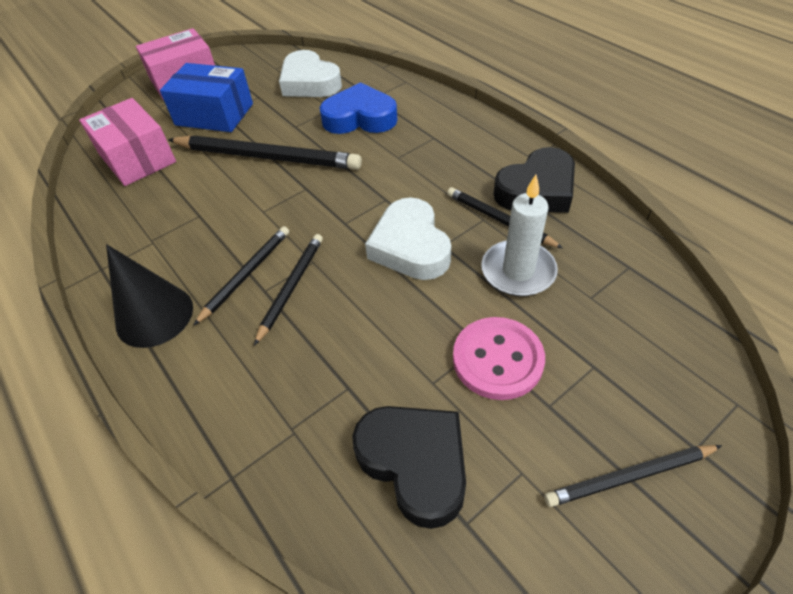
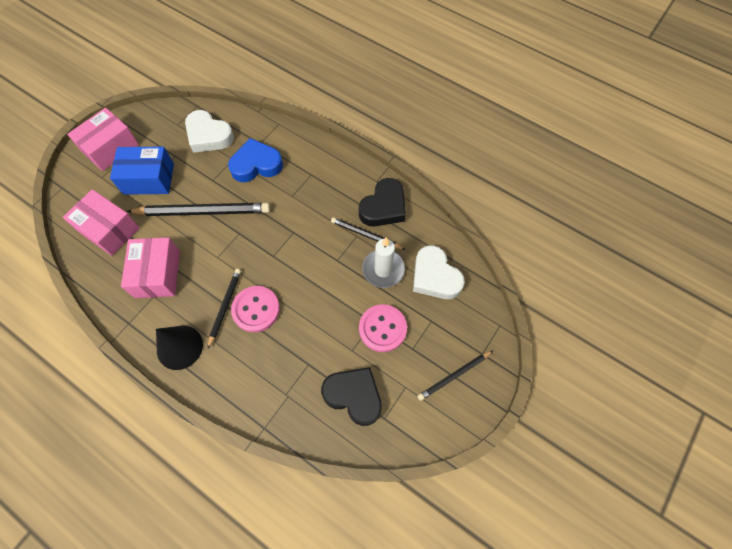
camera: 20 degrees left, 15 degrees up
black pencil [254,234,323,346] -> pink button [231,286,280,332]
white heart [365,198,451,280] -> white heart moved to [413,245,465,299]
none -> pink box [121,237,180,298]

